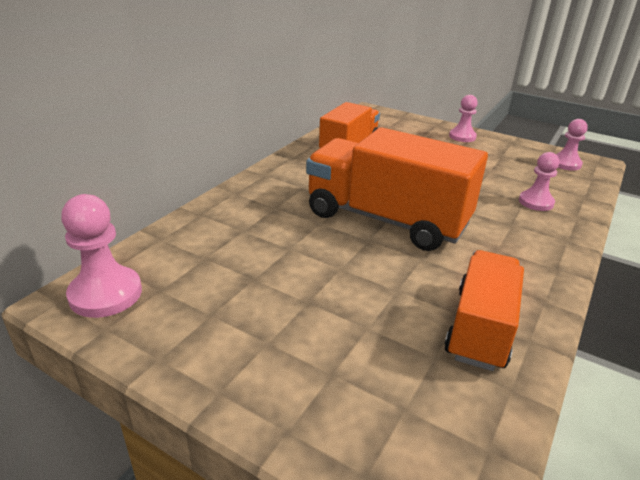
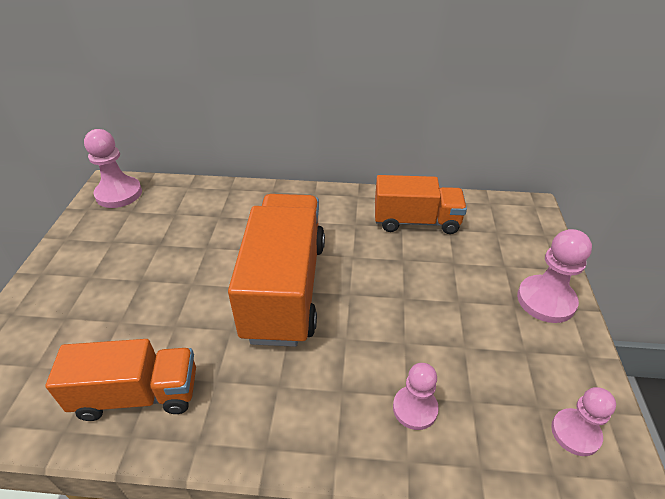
camera: 65 degrees right, 10 degrees up
pink pawn [449,95,478,142] -> pink pawn [517,229,592,323], size x1.52

